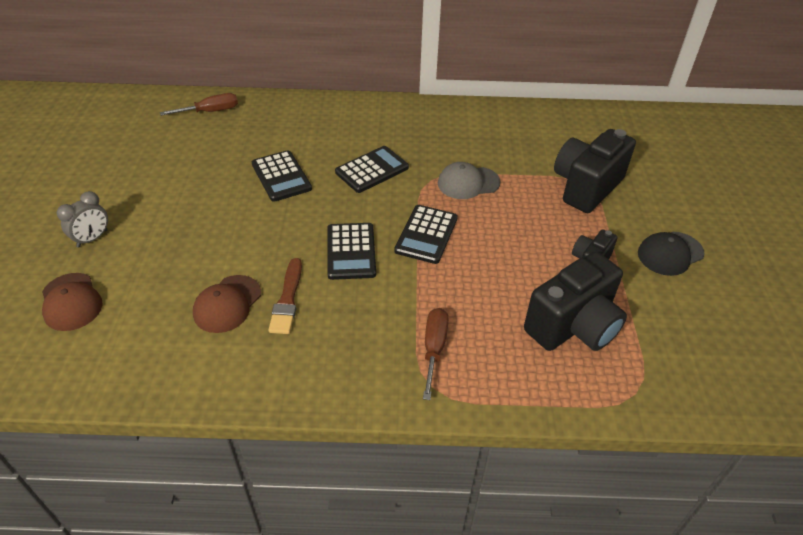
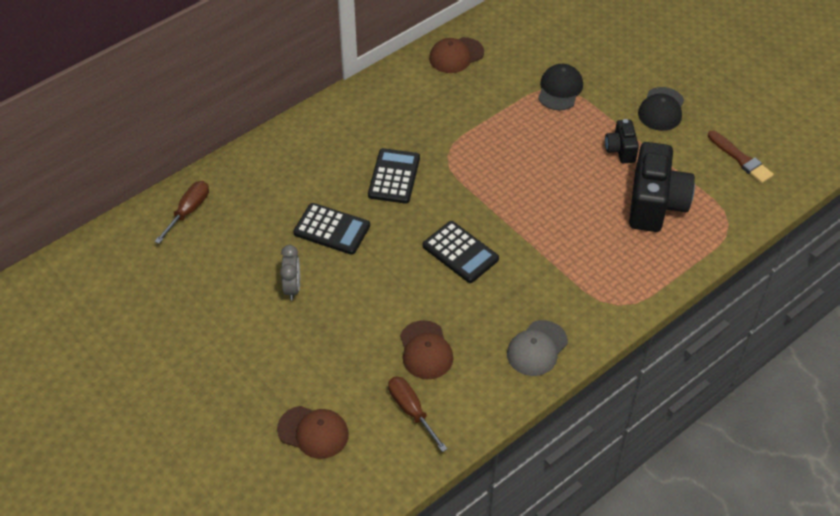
camera: 40 degrees left, 5 degrees up
grey clock [57,191,108,248] -> grey clock moved to [280,245,300,300]
brown brush [268,258,302,334] -> brown brush moved to [708,131,774,183]
black calculator [394,205,458,264] -> none
brown screwdriver [423,308,448,400] -> brown screwdriver moved to [388,376,447,452]
grey cap [438,162,501,199] -> grey cap moved to [507,320,568,376]
black camera [554,129,636,213] -> black cap [538,64,583,110]
none -> brown cap [429,37,484,73]

